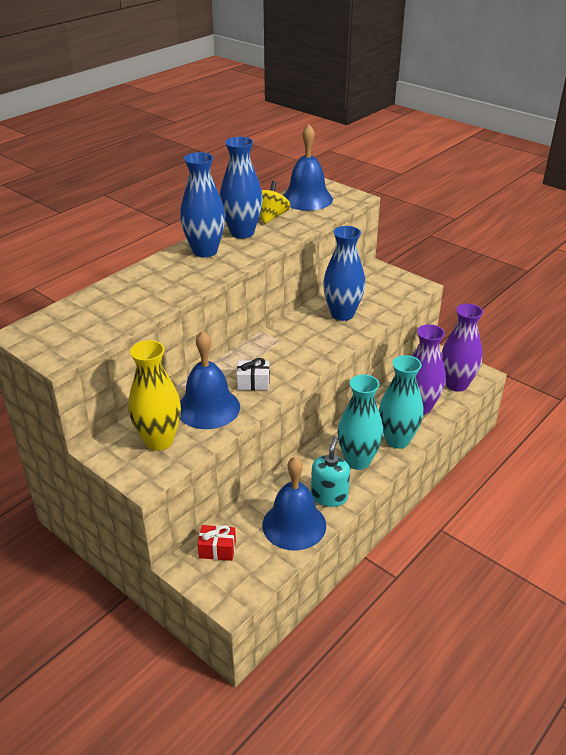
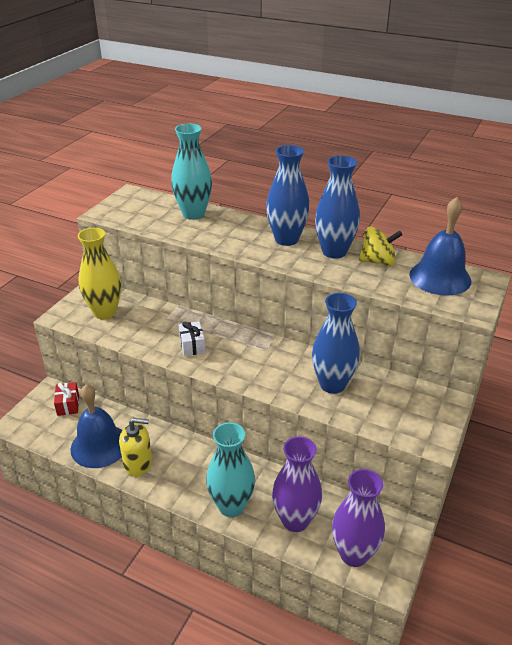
camera: 75 degrees right, 0 degrees up
blue bell [180,331,240,429] -> none
turquoise soap dispenser [311,436,350,507] -> yellow soap dispenser [119,418,152,477]
turquoise vase [338,374,383,470] -> turquoise vase moved to [171,124,212,220]

